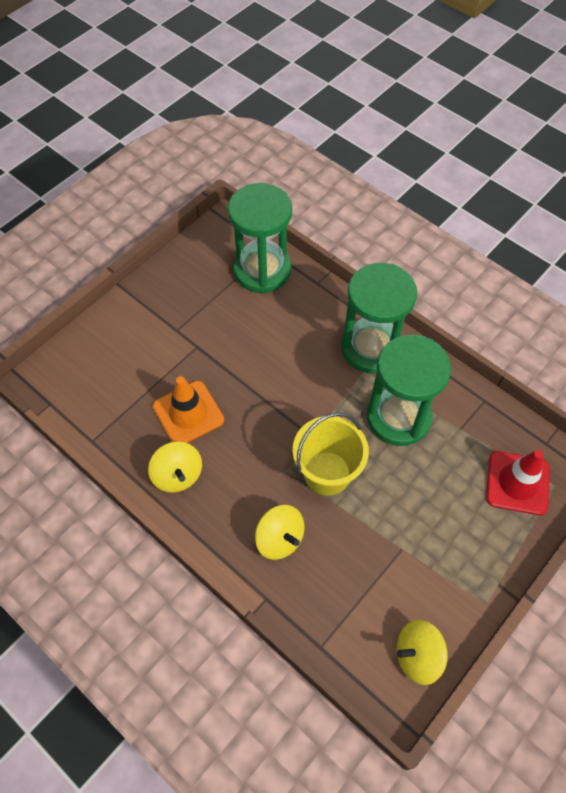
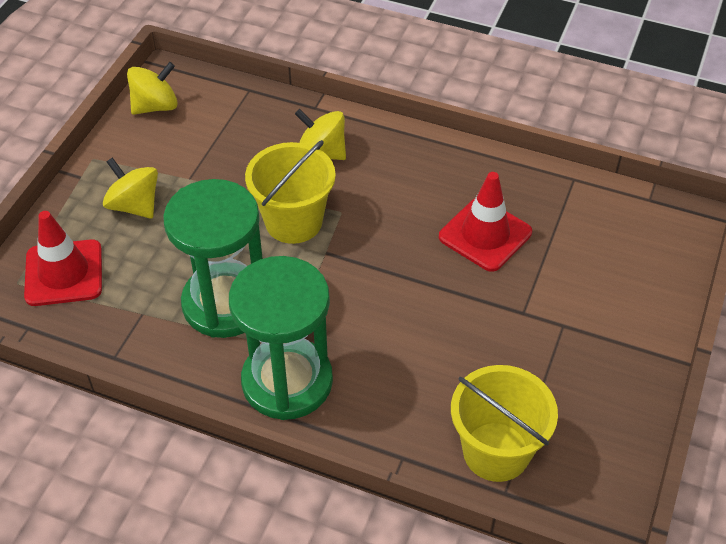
camera: 160 degrees right, 10 degrees down
yellow spinning top [148,442,202,493] -> yellow spinning top moved to [103,157,158,219]
orange traffic cone [153,376,224,443] -> red traffic cone [439,172,532,272]
green hourglass [228,183,292,294] -> yellow bucket [451,365,558,482]

